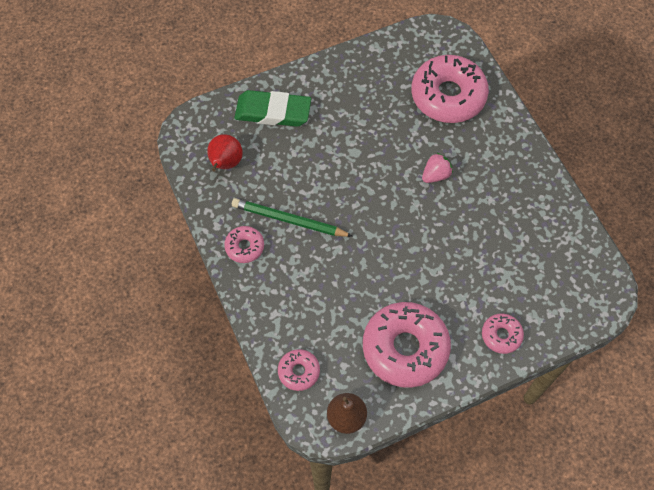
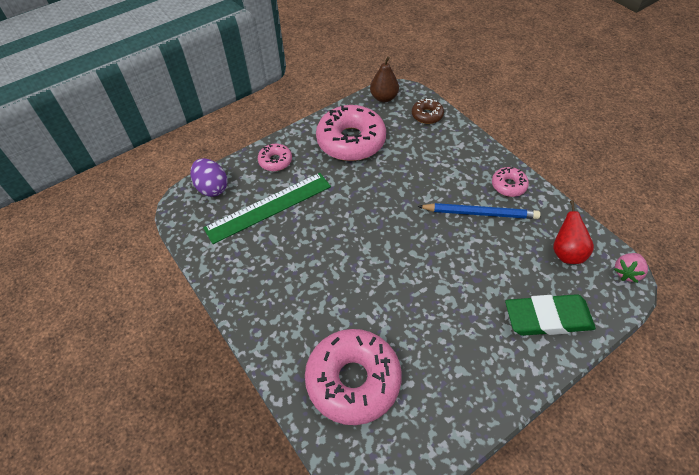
camera: 170 degrees right, 10 degrees down
green pencil [232,198,352,237] -> blue pencil [417,203,540,219]
pink donut [278,349,320,391] -> brown donut [412,98,444,124]
pink strawberry [422,152,453,183] -> pink strawberry moved to [614,253,648,283]
none -> purple egg [190,158,227,197]
none -> green ruler [203,173,331,244]

